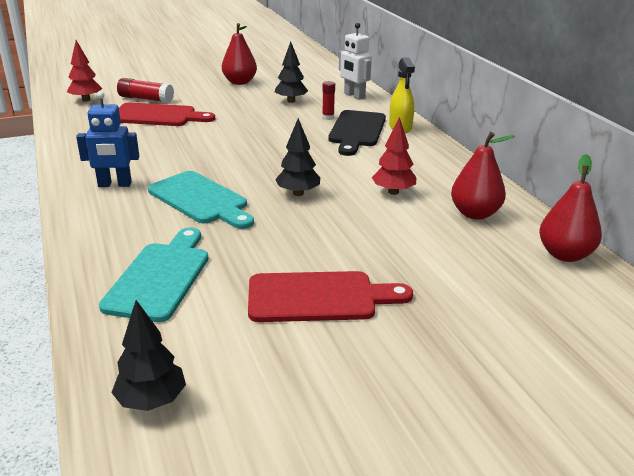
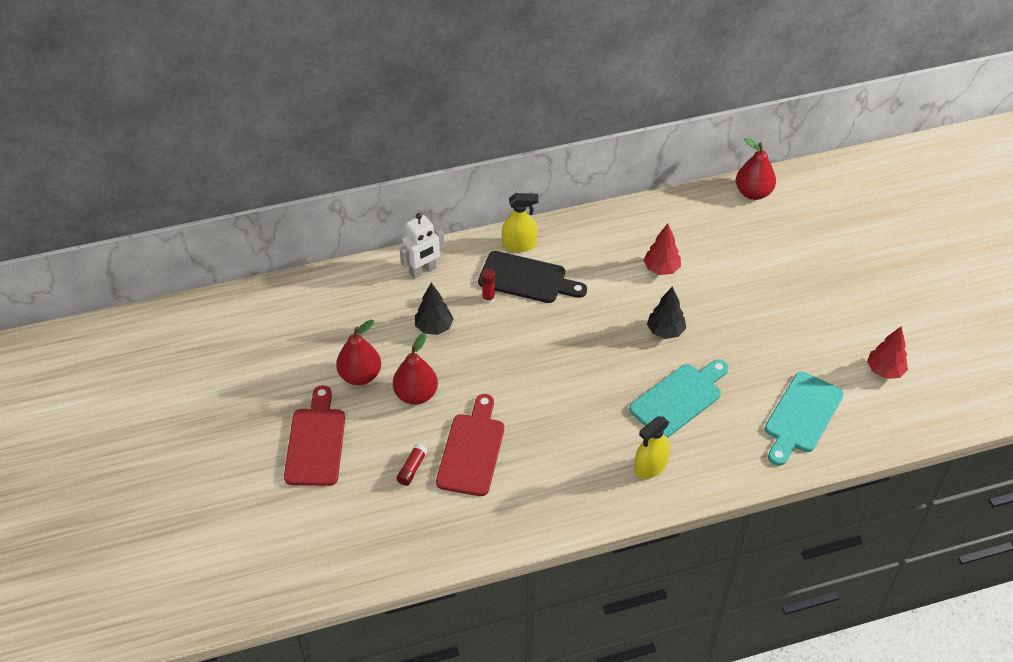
camera: 85 degrees left, 20 degrees up
red tree [67,40,102,101] -> red tree moved to [867,327,908,379]
blue robot [76,91,139,187] -> yellow spray bottle [634,416,670,479]
turquoise cutting board [99,228,209,322] -> turquoise cutting board turned 75 degrees counterclockwise [765,372,844,466]
black tree [111,300,186,411] -> none
red glue stick [117,78,174,103] -> red glue stick [396,444,428,486], size x0.63
red cutting board [248,271,413,322] -> red cutting board moved to [284,385,345,486]
red pear [451,132,515,220] -> red pear moved to [393,333,438,405]

